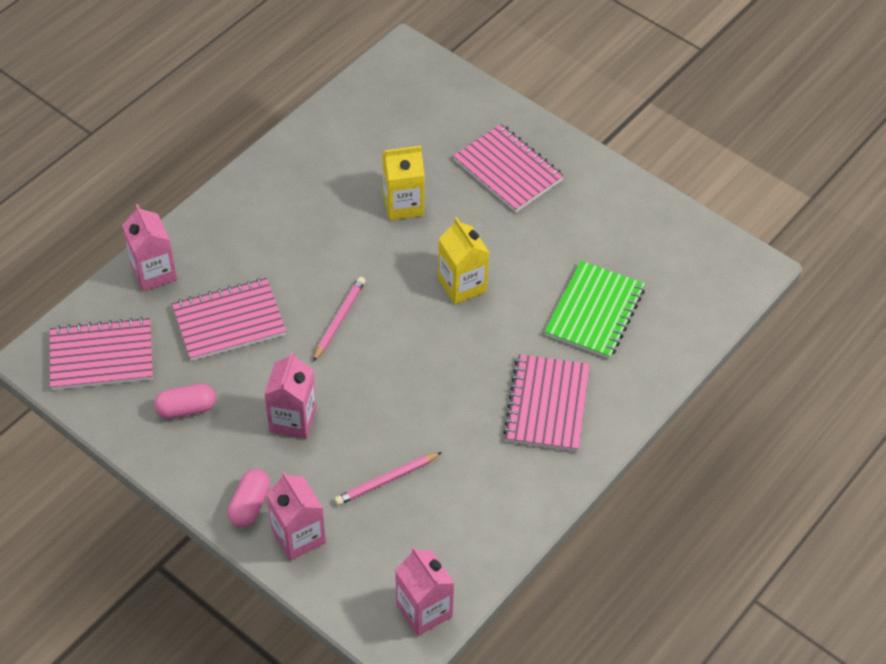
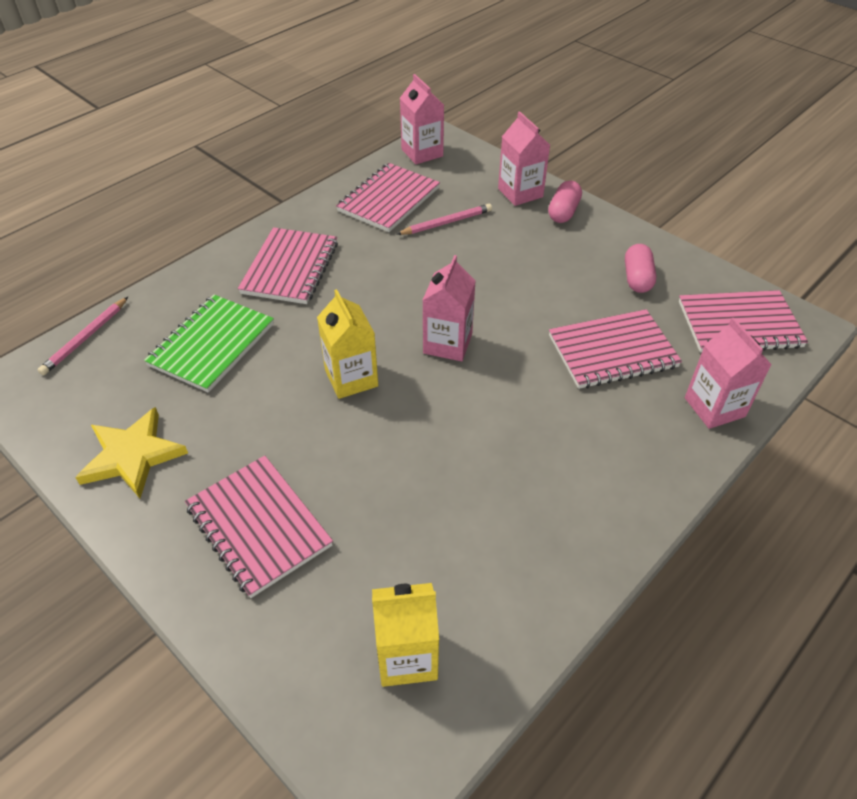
camera: 175 degrees left, 5 degrees down
pink capsule [154,384,216,419] -> pink capsule turned 75 degrees counterclockwise [625,244,656,293]
pink carton [264,351,317,439] -> pink carton moved to [422,255,476,361]
pink pencil [313,277,366,362] -> pink pencil moved to [38,297,128,375]
yellow carton [382,146,425,220] -> yellow carton moved to [372,583,439,687]
none -> yellow star [75,407,188,498]
none -> pink notebook [336,163,440,232]

